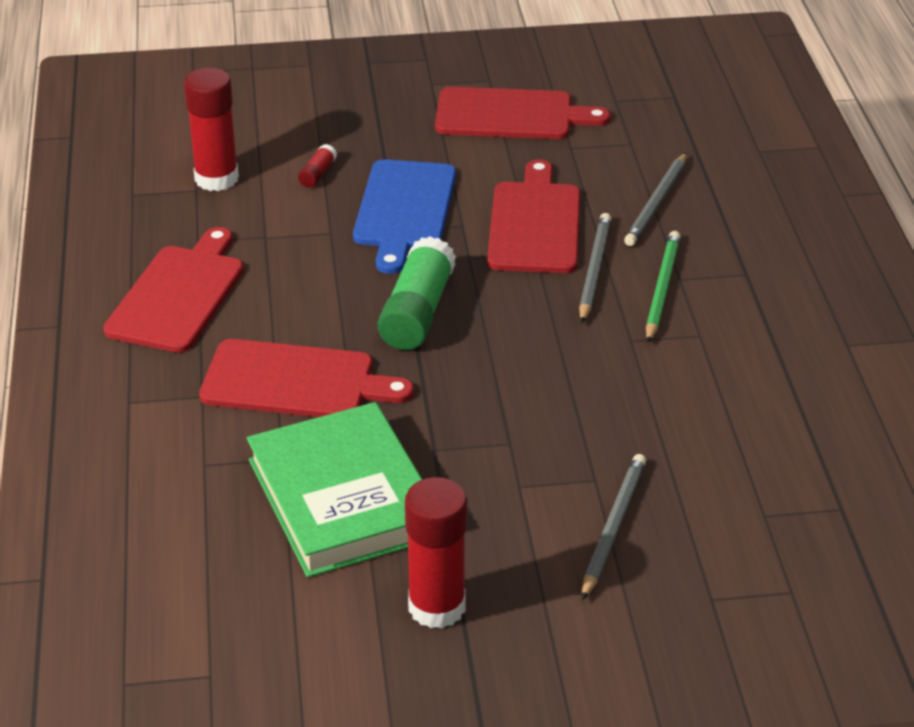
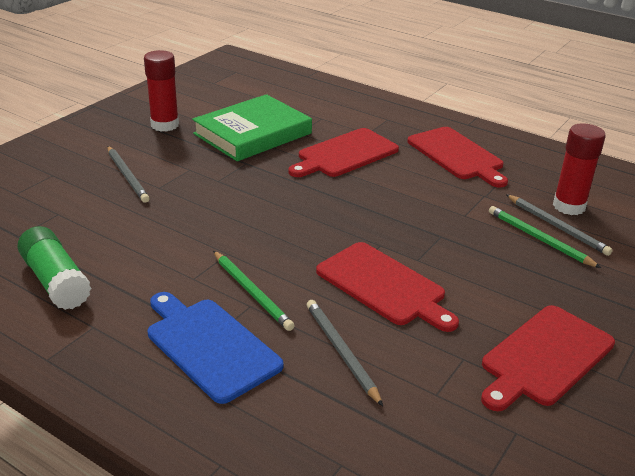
camera: 130 degrees right, 5 degrees down
green book [247,402,423,577] -> green book turned 60 degrees counterclockwise [192,94,312,161]
red glue stick [298,144,337,188] -> green pencil [489,206,601,268]
blue cutting board [353,159,456,274] -> blue cutting board moved to [148,292,283,404]
green glue stick [378,236,456,350] -> green glue stick moved to [18,226,91,310]
grey pencil [579,213,611,323] -> grey pencil moved to [506,194,613,256]

